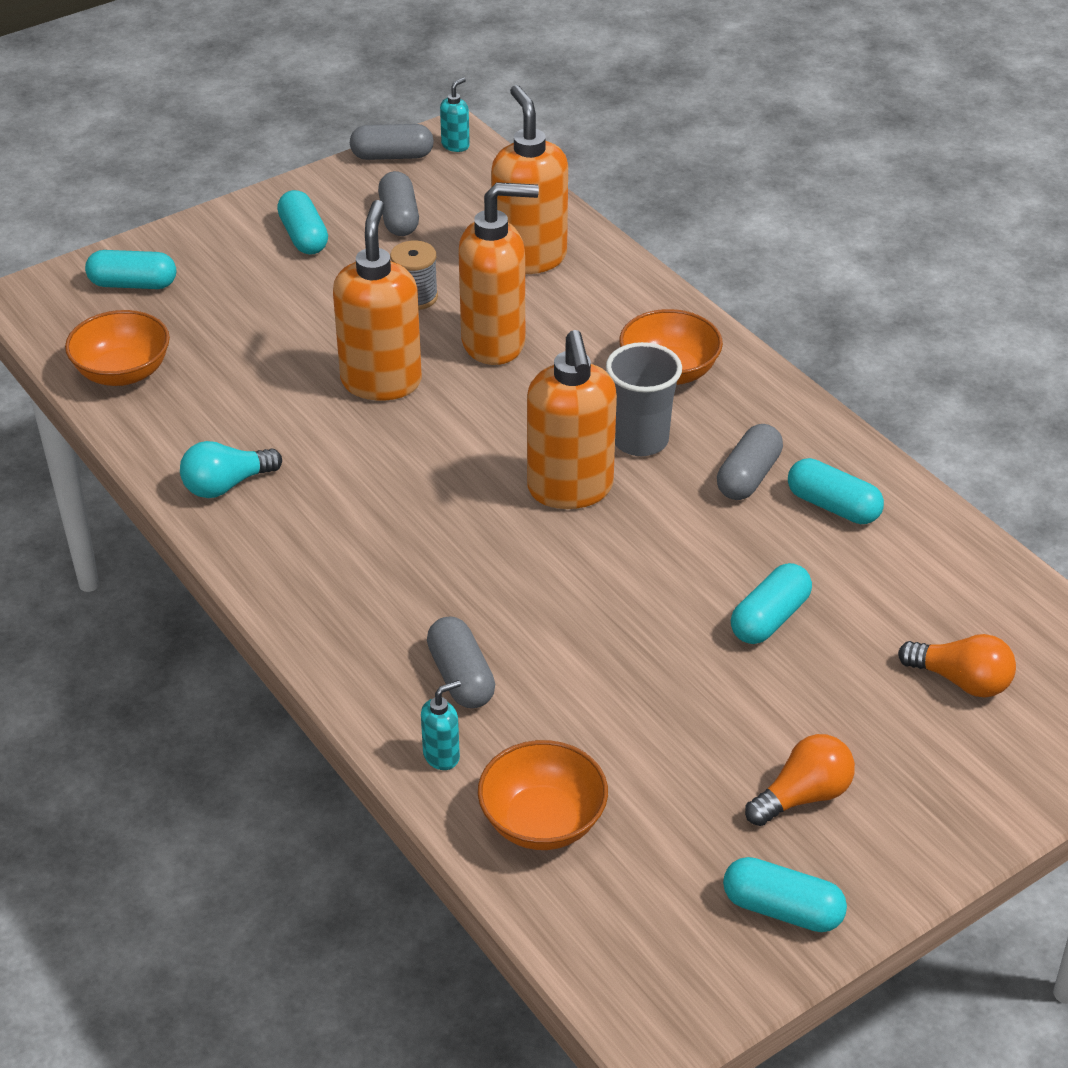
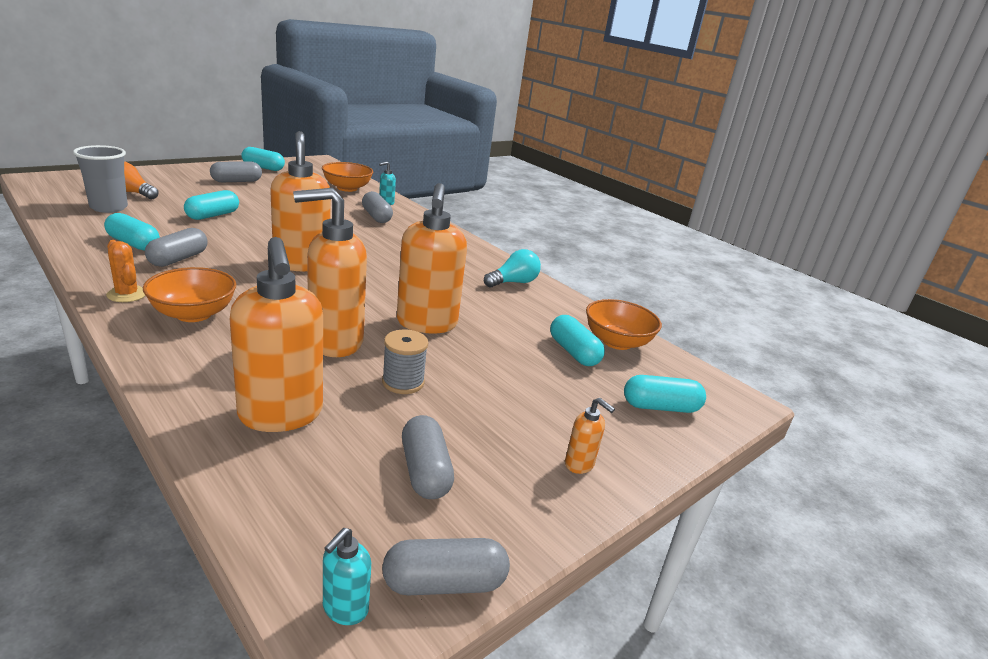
camera: 170 degrees right, 15 degrees down
turquoise capsule [277,190,328,255] -> turquoise capsule moved to [550,315,605,366]
grey cup [606,342,682,456] -> grey cup moved to [73,145,128,213]
orange light bulb [745,734,855,826] -> grey capsule [210,161,262,182]
none -> orange cactus [106,240,145,302]
none -> orange soap dispenser [565,398,615,474]

